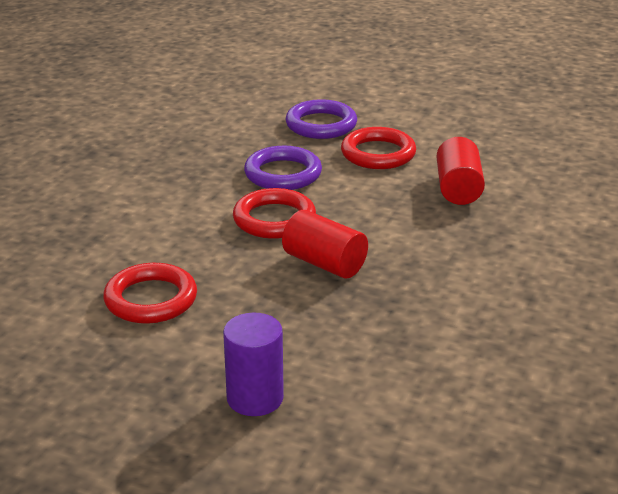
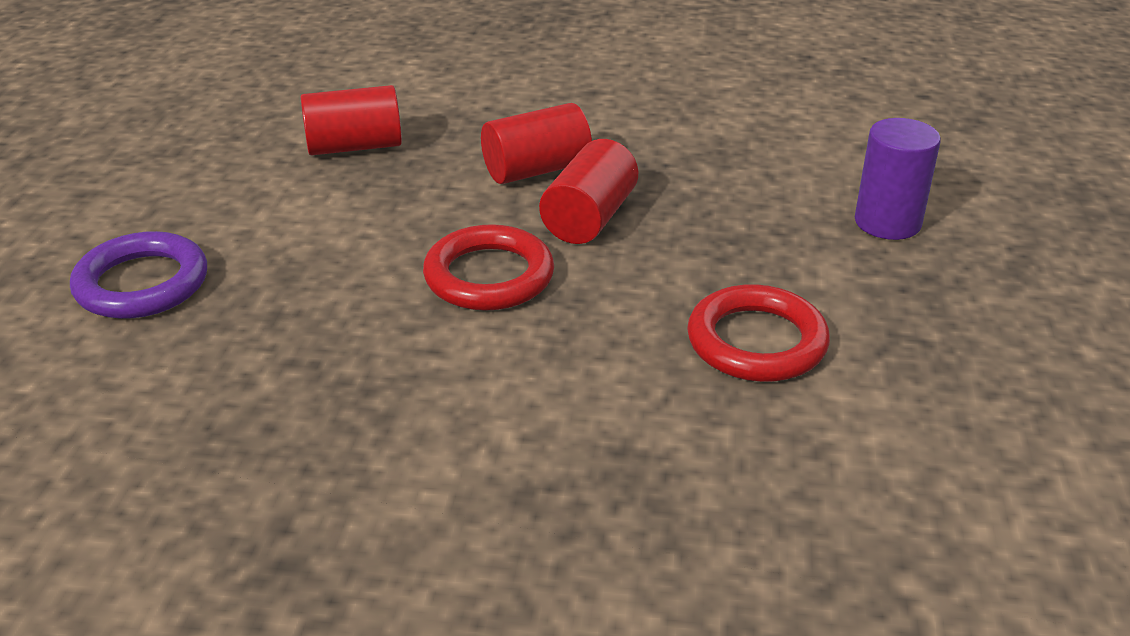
camera: 105 degrees left, 5 degrees up
purple ring [244,146,322,190] -> none
red ring [341,127,416,169] -> none
none -> red cylinder [481,103,592,184]

